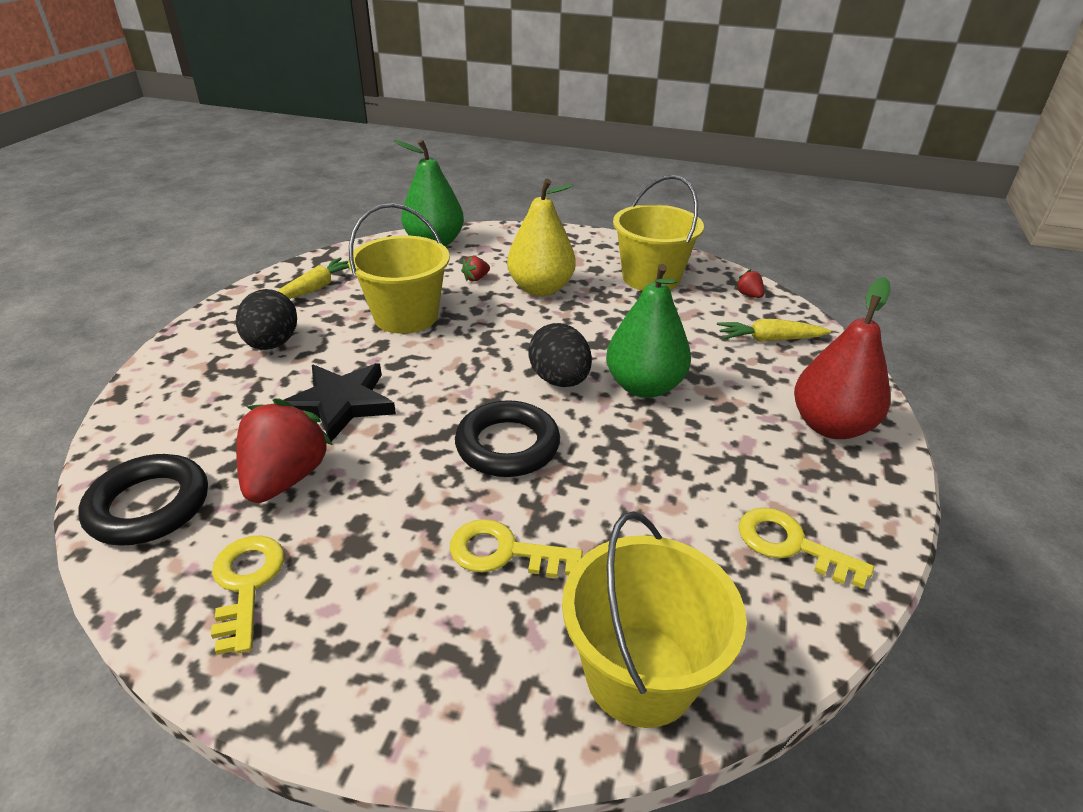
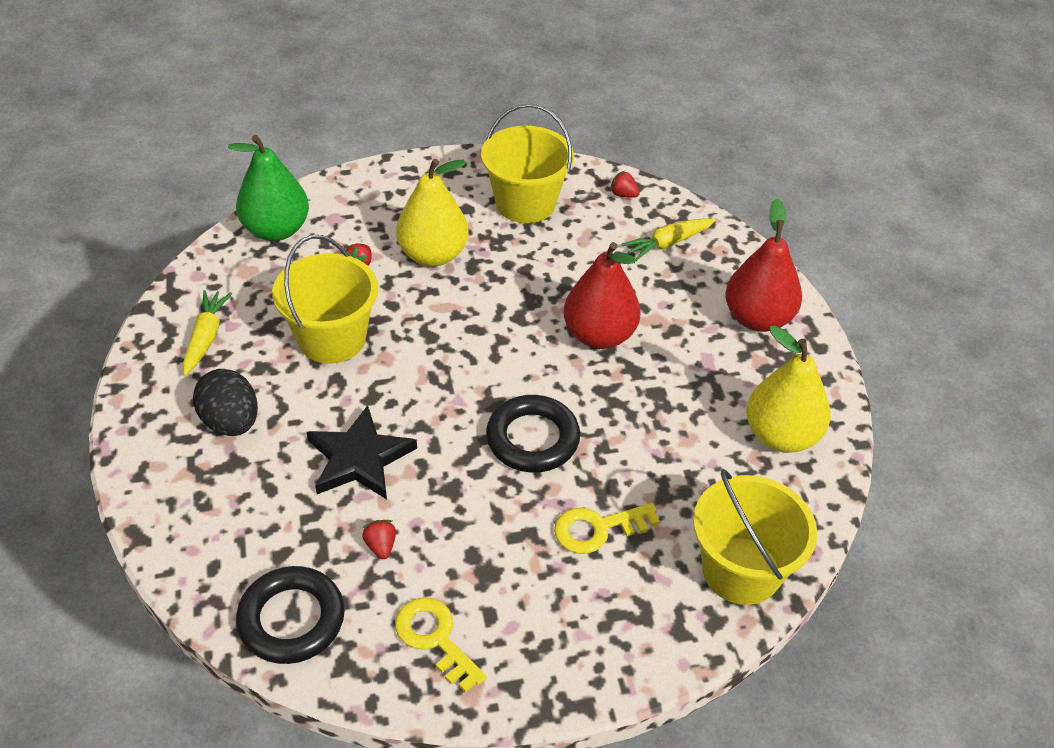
camera: 30 degrees left, 10 degrees up
red strawberry [236,398,333,503] -> red strawberry [362,520,396,559], size x0.43
black egg [528,323,592,387] -> none
green pear [606,264,691,398] -> red pear [564,242,641,349]
yellow key [739,507,874,589] -> yellow pear [746,326,830,453]

